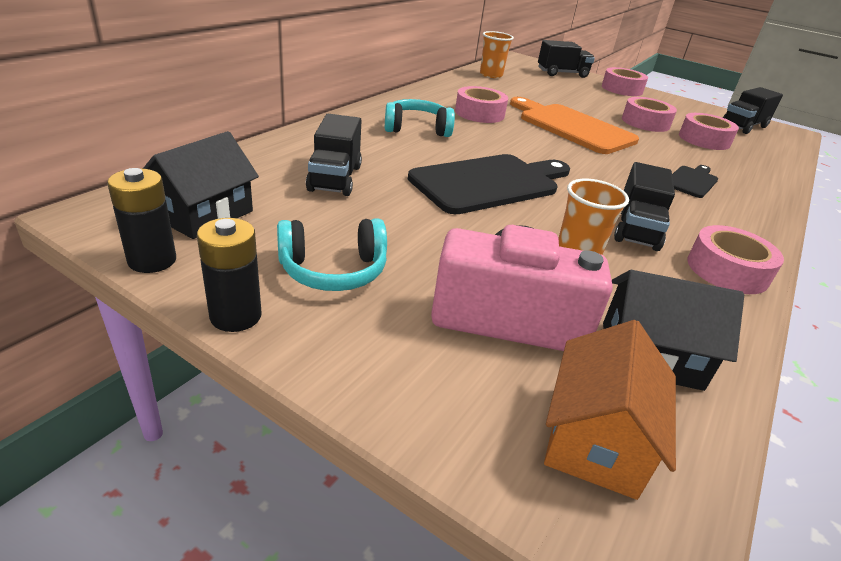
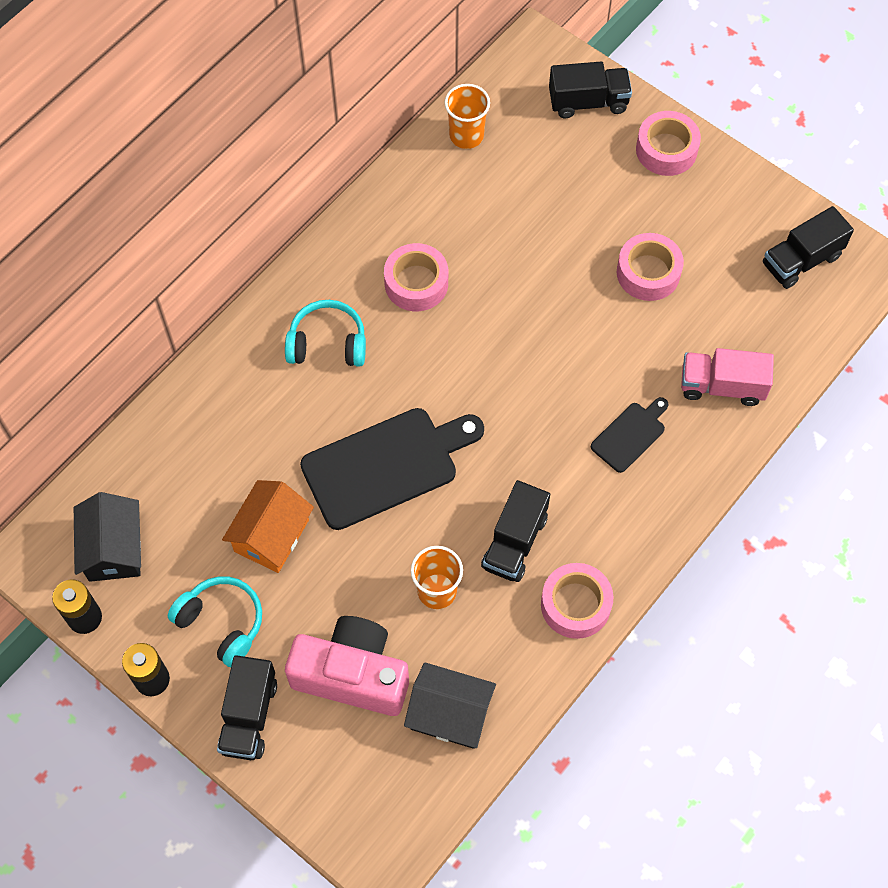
camera: 10 degrees right, 30 degrees up
black house [143,131,259,239] -> black house turned 45 degrees counterclockwise [74,492,141,582]
turquoise headphones [277,218,387,291] -> turquoise headphones turned 135 degrees counterclockwise [168,576,262,667]
black truck [306,114,362,196] -> black truck moved to [217,655,277,760]
orange cutting board [510,97,639,154] -> none
orange house [544,320,676,500] -> orange house moved to [222,480,314,573]
pink tape [679,113,739,150] -> none
none -> pink truck [681,348,774,406]

